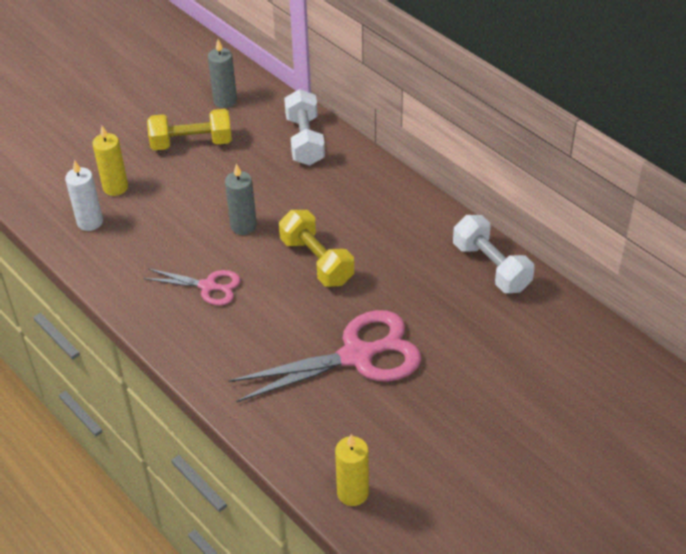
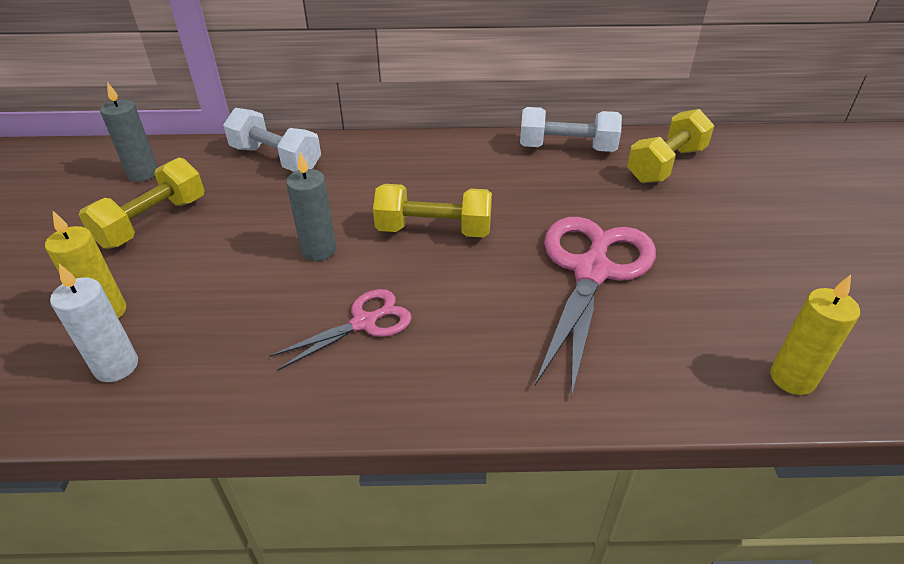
camera: 50 degrees left, 5 degrees down
none -> yellow dumbbell [627,109,715,183]

